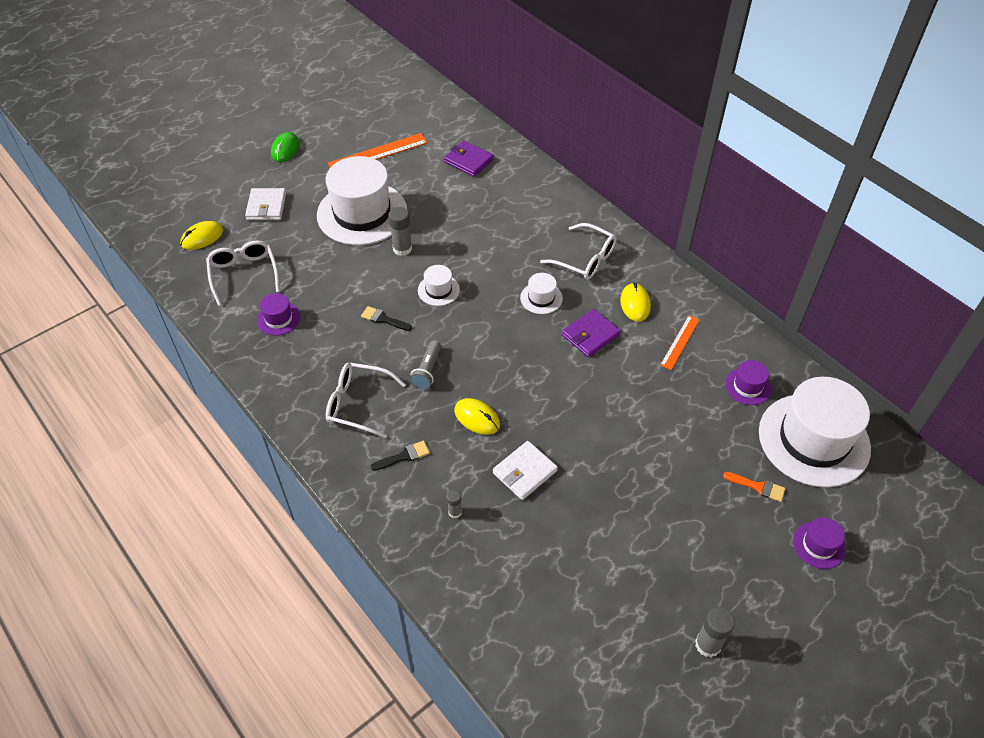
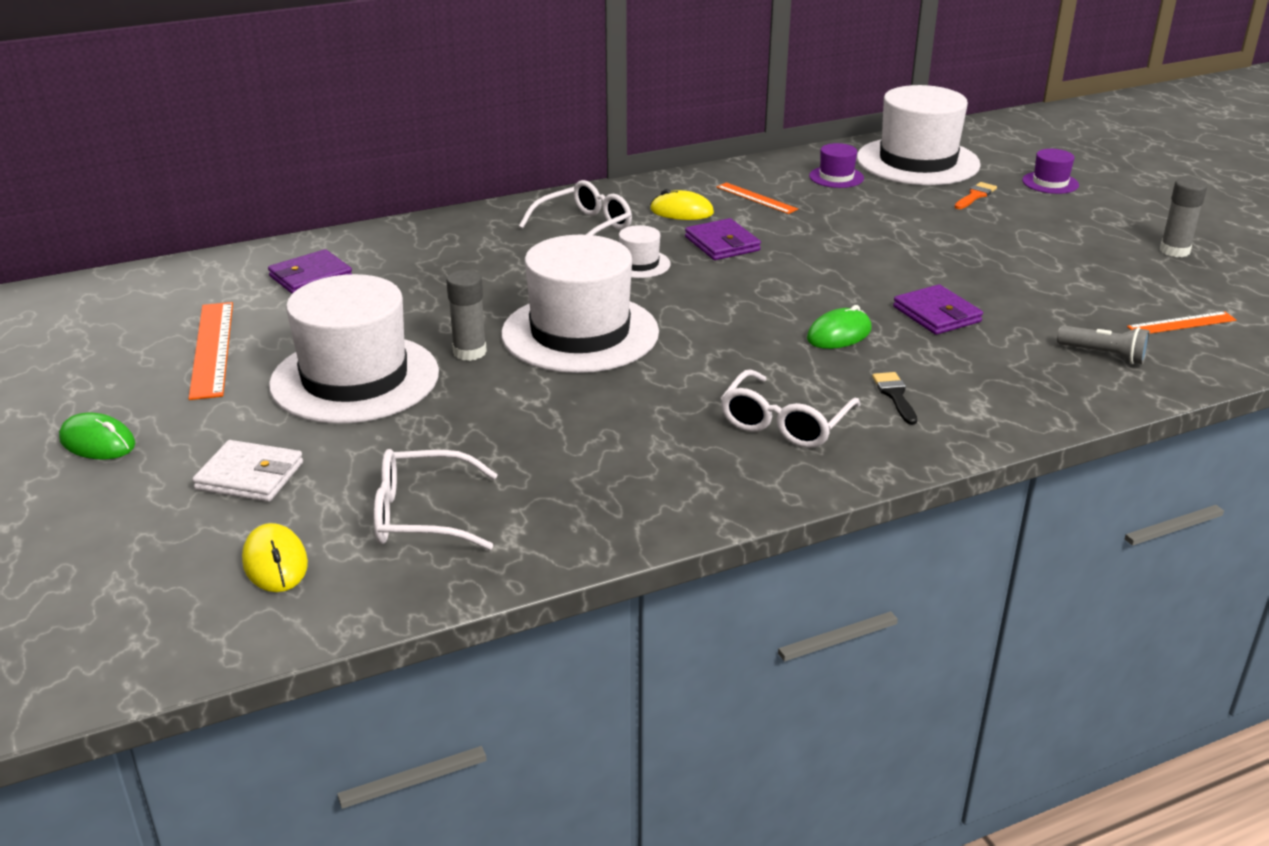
camera: 75 degrees left, 20 degrees down
purple hat [257,293,300,336] -> none
black brush [361,306,412,331] -> none
grey flashlight [409,340,441,390] -> grey flashlight moved to [1057,325,1150,364]
white hat [418,265,460,306] -> white hat [501,235,659,373], size x2.30
grey glue stick [447,490,462,519] -> none
yellow mouse [454,398,500,435] -> green mouse [807,305,872,349]
white wallet [493,441,558,500] -> purple wallet [893,284,983,335]
none -> orange ruler [1127,311,1236,334]

